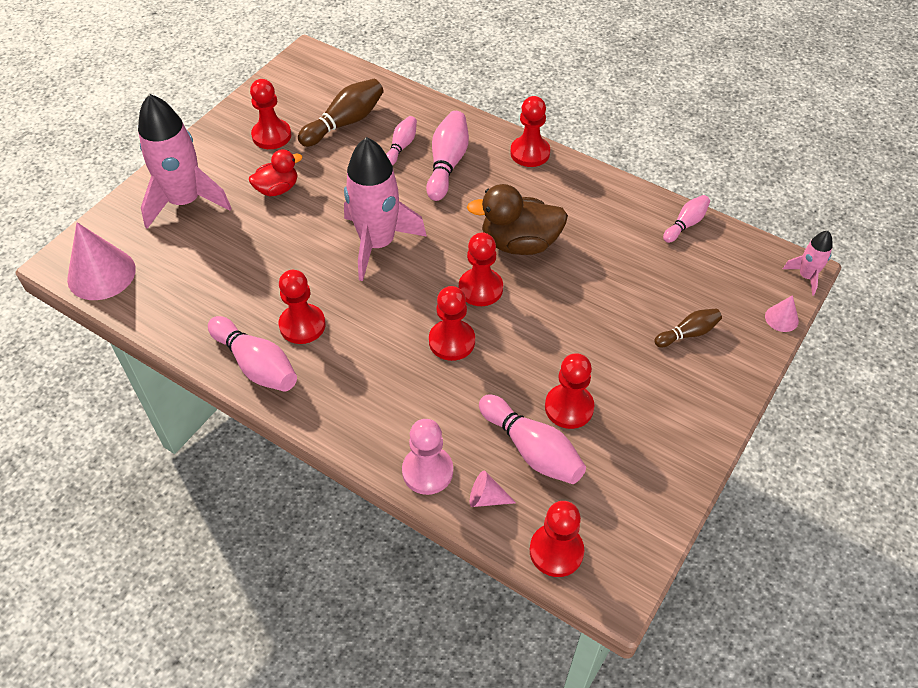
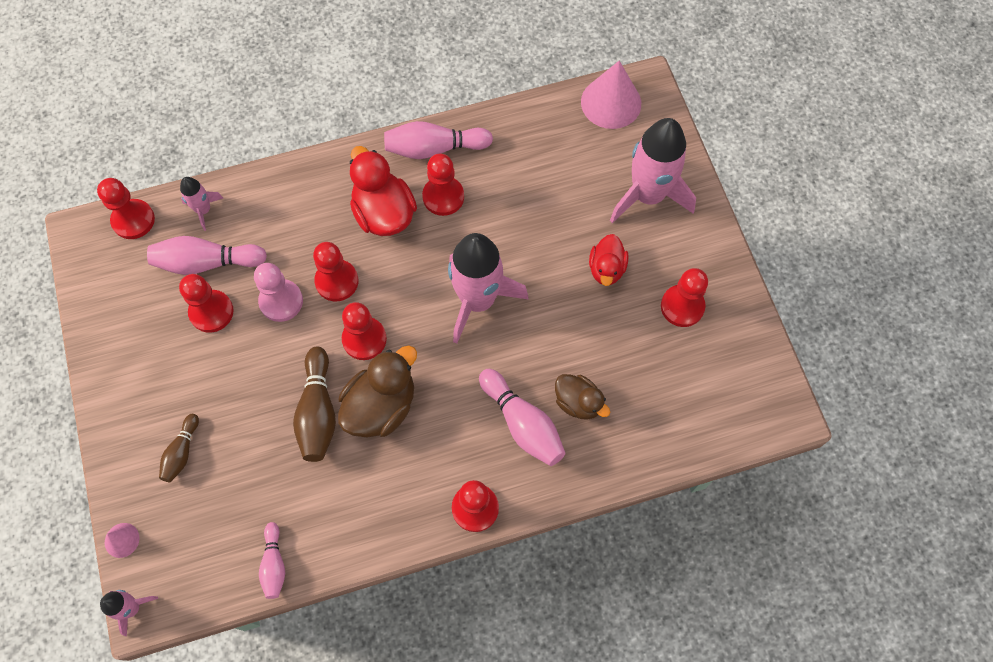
camera: 130 degrees right, 15 degrees up
brown bowling pin [298,79,384,147] -> brown bowling pin moved to [293,347,336,462]
pink bowling pin [386,116,417,165] -> brown duck [555,374,610,420]
pink pawn [402,419,453,495] -> pink pawn moved to [254,263,303,322]
pink cone [470,471,516,507] -> pink rocket [180,177,223,231]
none -> red duck [350,146,417,236]

